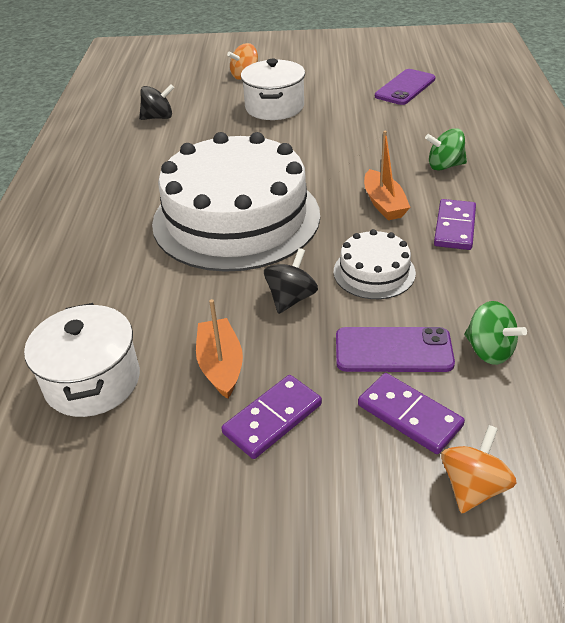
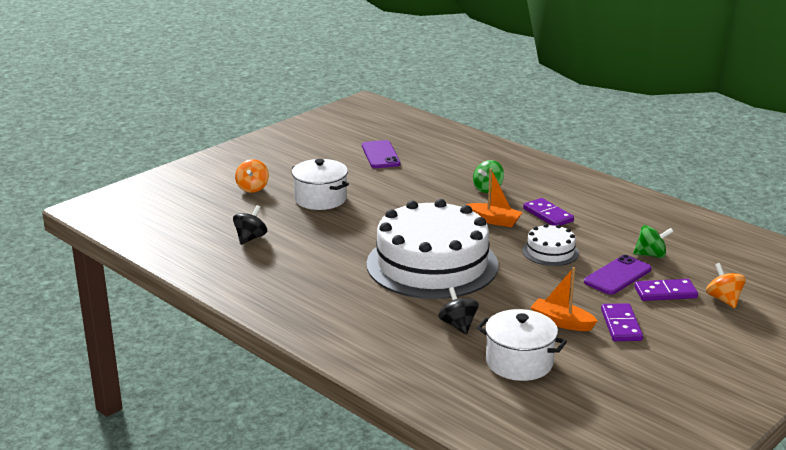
camera: 50 degrees left, 15 degrees down
black spinning top [264,248,318,314] -> black spinning top moved to [438,287,479,334]

